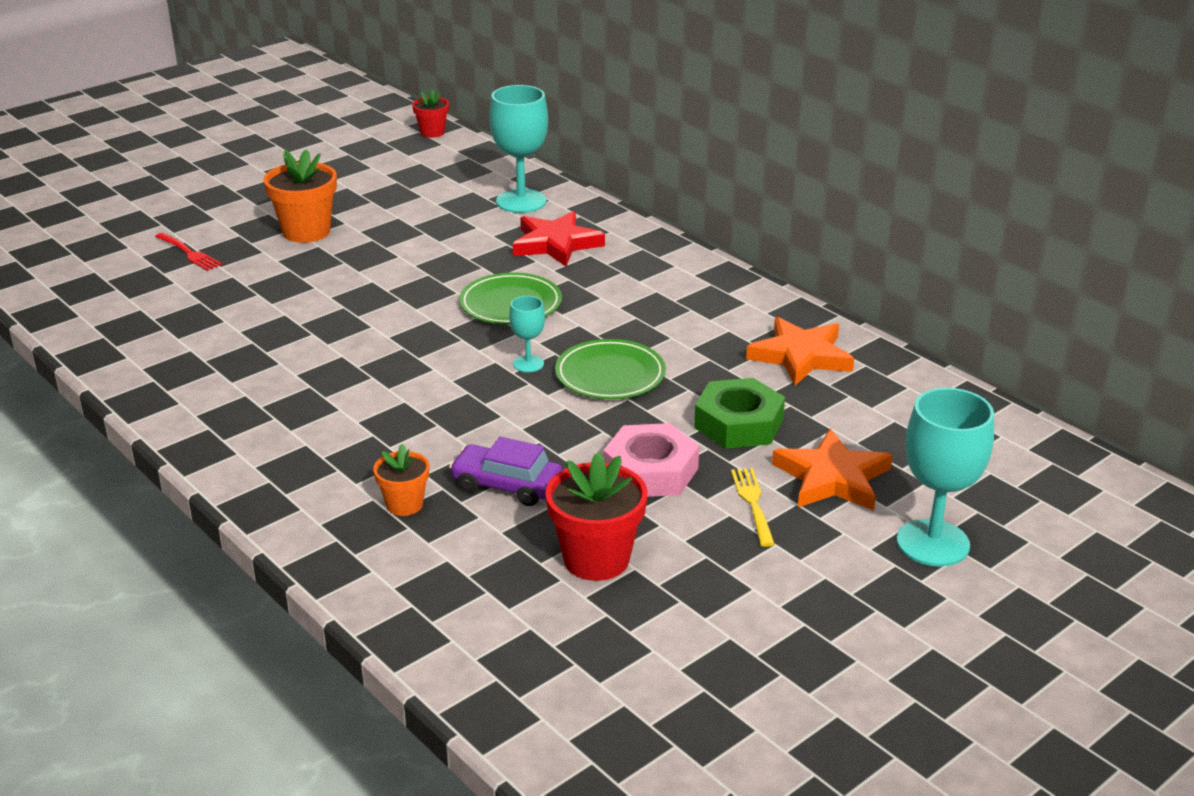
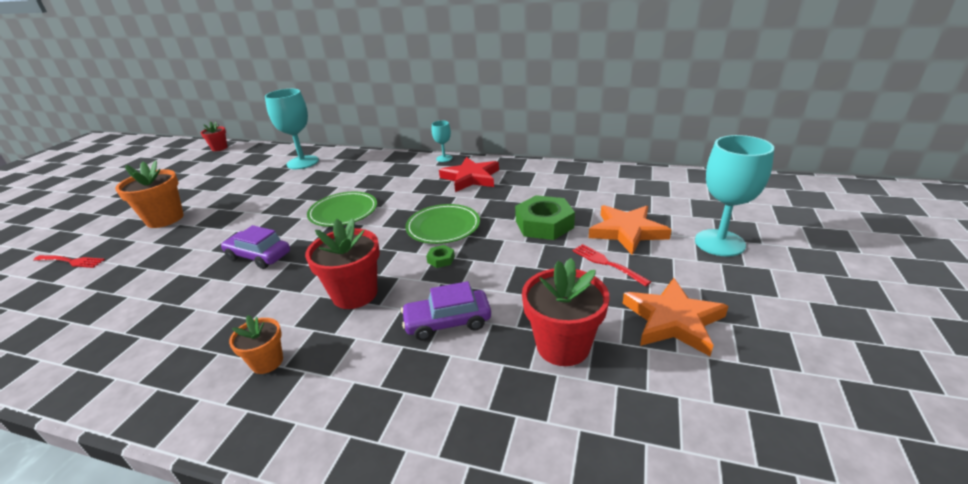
camera: 30 degrees left, 0 degrees up
orange flower pot [373,443,429,516] -> orange flower pot moved to [229,315,283,374]
turquoise goblet [509,296,545,372] -> turquoise goblet moved to [432,121,452,162]
red star [513,211,605,267] -> red star moved to [439,157,499,192]
pink nut [603,423,699,497] -> none
yellow fork [731,468,775,547] -> red fork [572,244,651,287]
orange star [746,317,854,385] -> orange star moved to [623,278,728,356]
none -> purple car [221,225,290,269]
none -> red flower pot [305,218,380,309]
none -> green nut [426,245,455,268]

